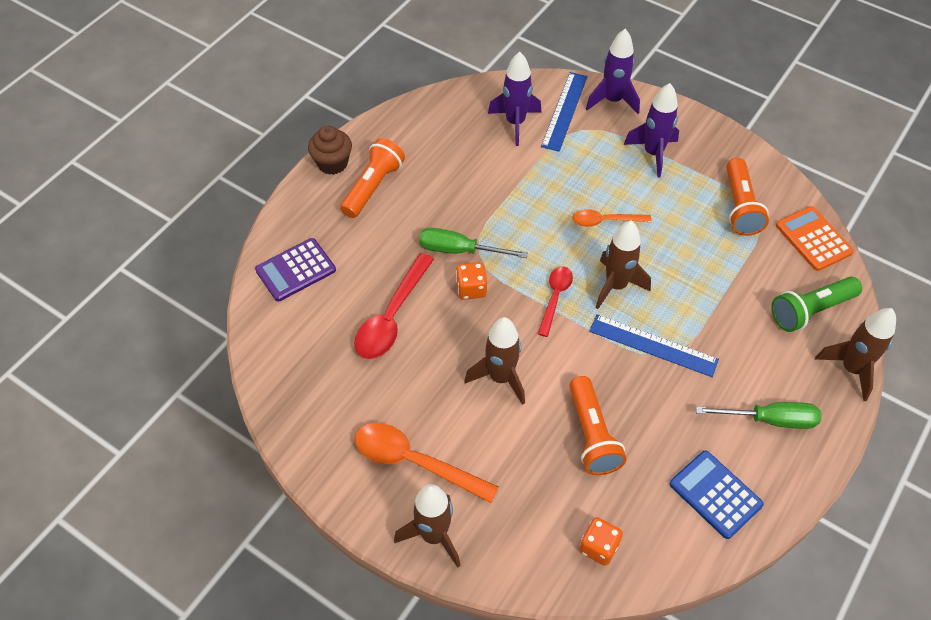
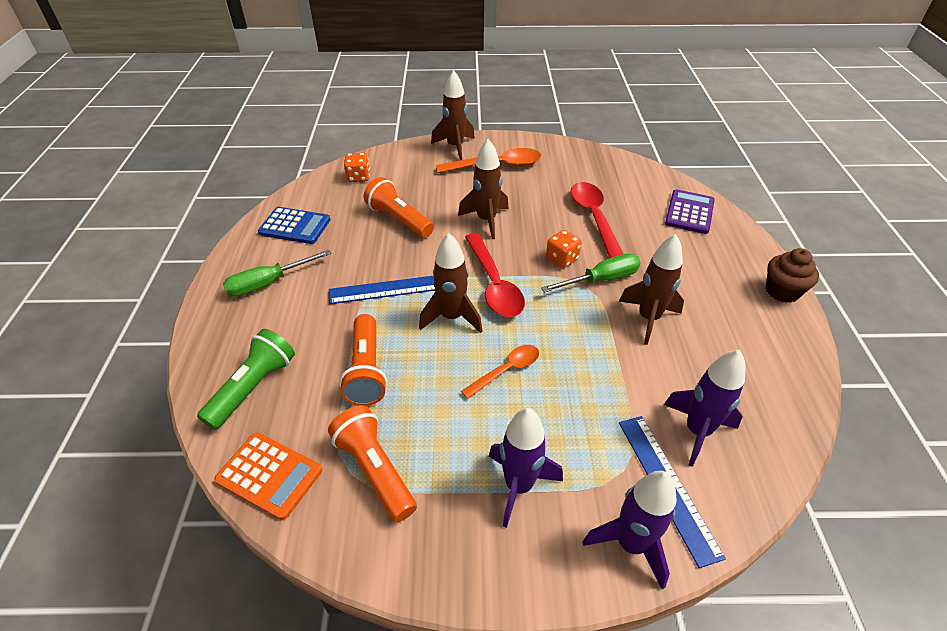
camera: 145 degrees right, 10 degrees down
orange flashlight [340,138,405,218] -> orange flashlight moved to [339,314,387,406]
red spoon [538,266,573,337] -> red spoon [465,233,525,317], size x1.65
brown rocket [815,308,896,401] -> brown rocket moved to [619,234,684,345]

